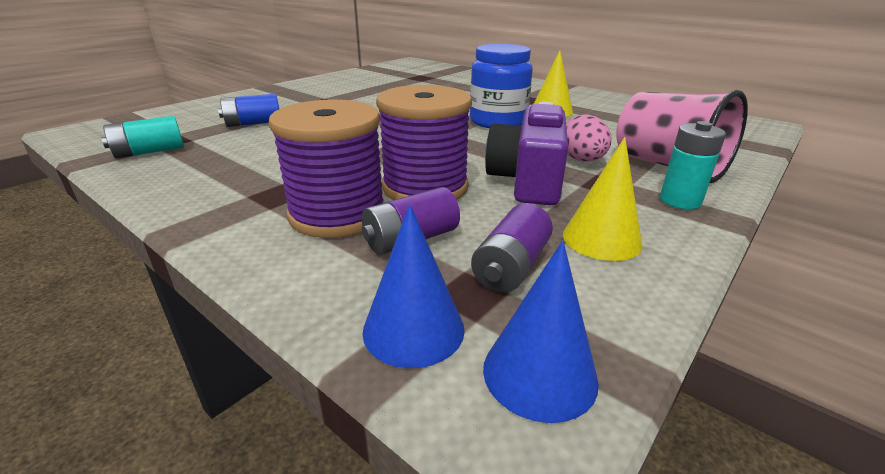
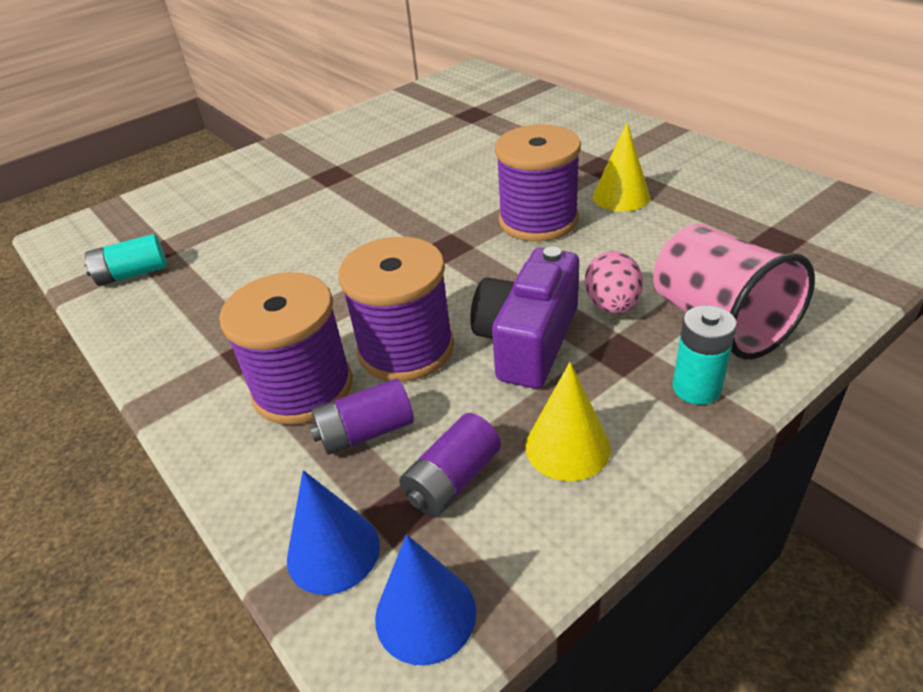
camera: 15 degrees right, 10 degrees up
blue battery [218,94,279,127] -> none
blue jar [470,44,533,128] -> purple spool [495,125,581,242]

